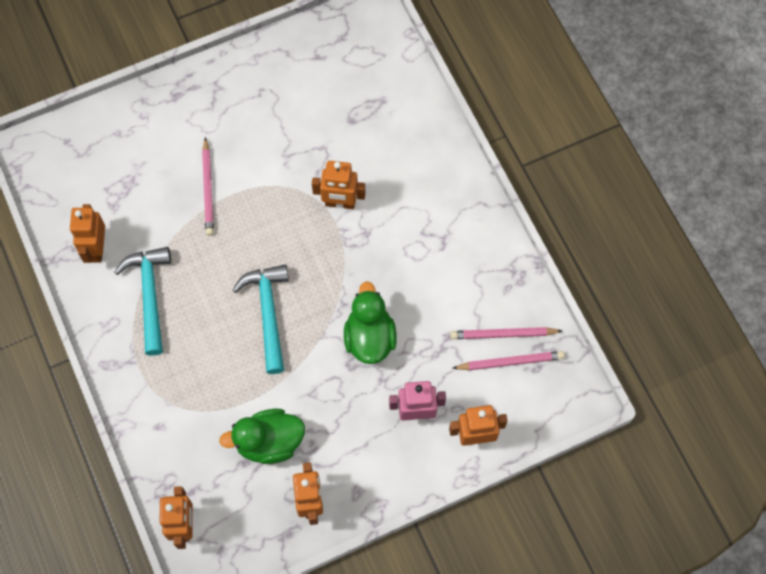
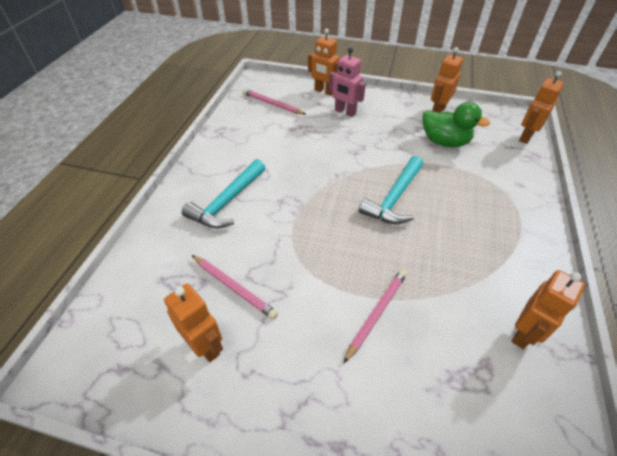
camera: 140 degrees left, 20 degrees down
turquoise hammer [114,247,171,356] -> turquoise hammer moved to [182,159,265,229]
orange robot [312,161,365,209] -> orange robot moved to [164,284,223,362]
green duck [344,281,397,364] -> none
pink pencil [450,327,562,339] -> pink pencil moved to [192,255,278,320]

